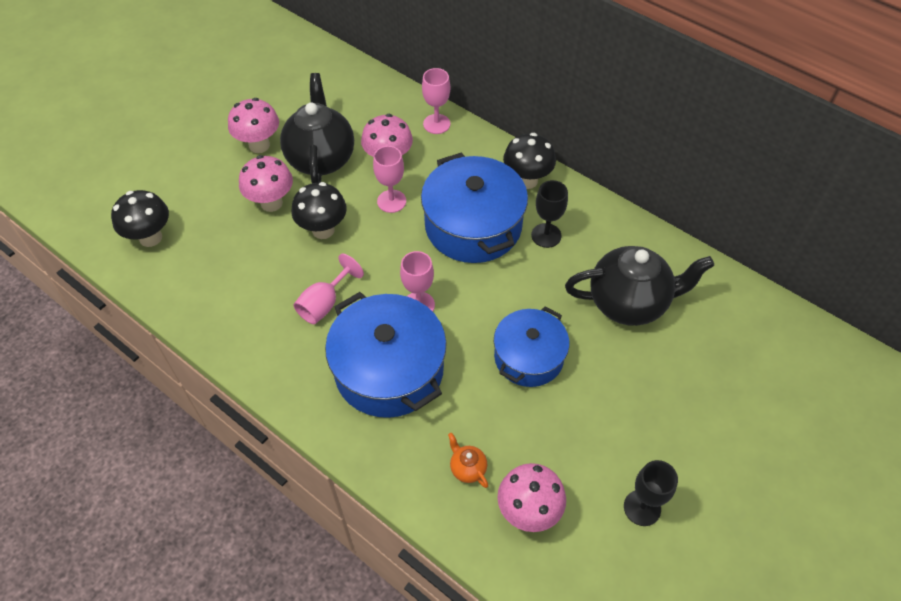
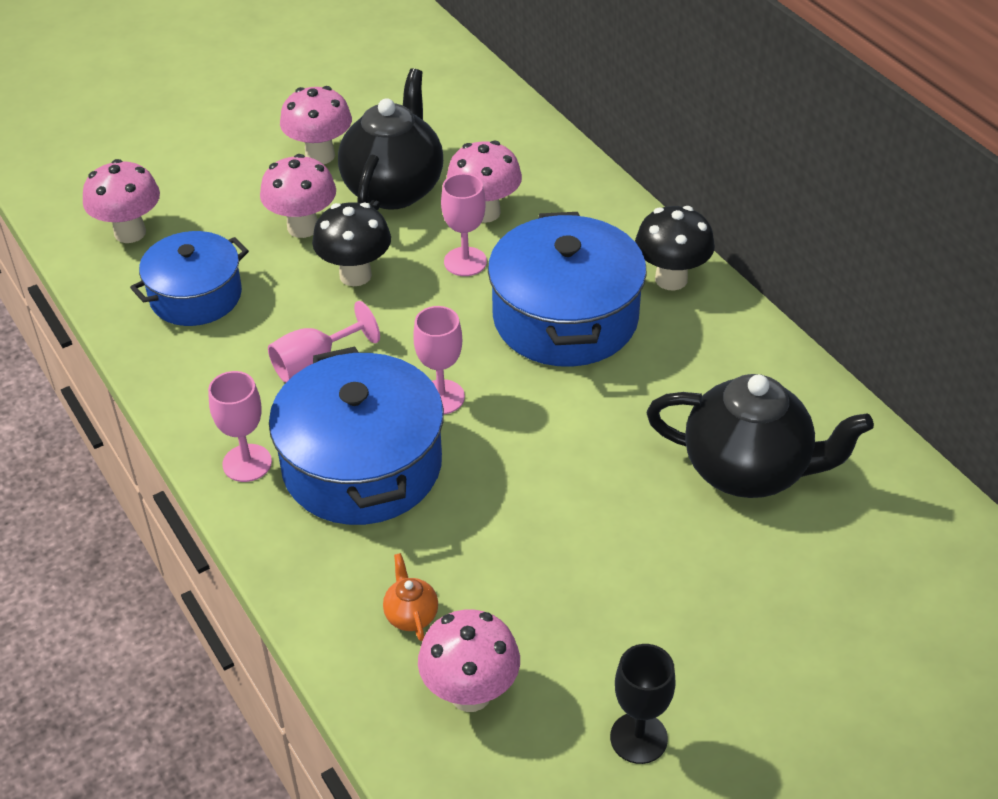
camera: 20 degrees right, 10 degrees down
black mushroom [111,190,169,247] -> pink mushroom [83,159,160,243]
pink goblet [422,68,450,134] -> pink goblet moved to [208,371,272,482]
blue pot [494,307,569,387] -> blue pot moved to [130,231,249,326]
black goblet [531,180,568,248] -> none

